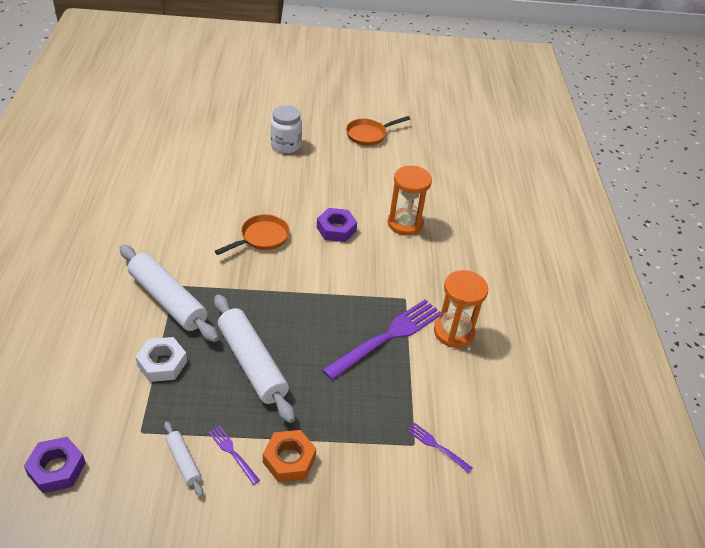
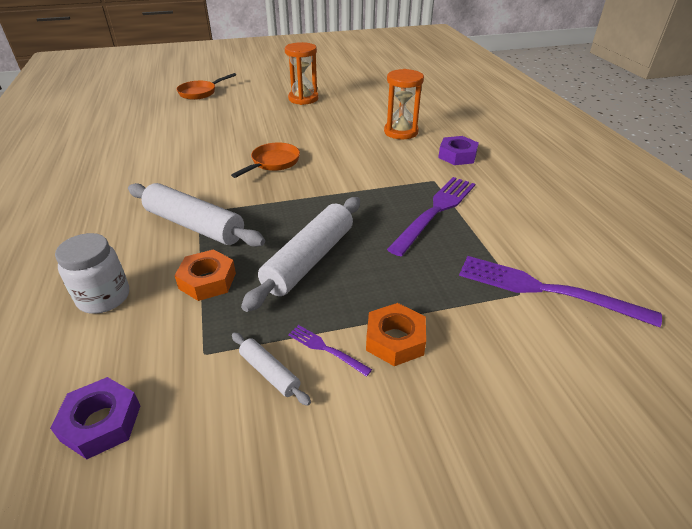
camera: 10 degrees left, 5 degrees down
white nut [135,337,187,382] -> orange nut [174,249,236,301]
white rolling pin [214,294,295,423] -> white rolling pin turned 75 degrees clockwise [241,197,360,312]
white jar [270,105,302,153] -> white jar moved to [55,233,129,314]
purple nut [317,208,357,242] -> purple nut moved to [438,136,479,165]
orange pan [346,116,410,146] -> orange pan moved to [177,73,236,100]
purple fork [407,423,472,473] -> purple fork [459,256,662,327], size x2.23
orange hourglass [434,270,488,348] -> orange hourglass moved to [285,42,318,105]

